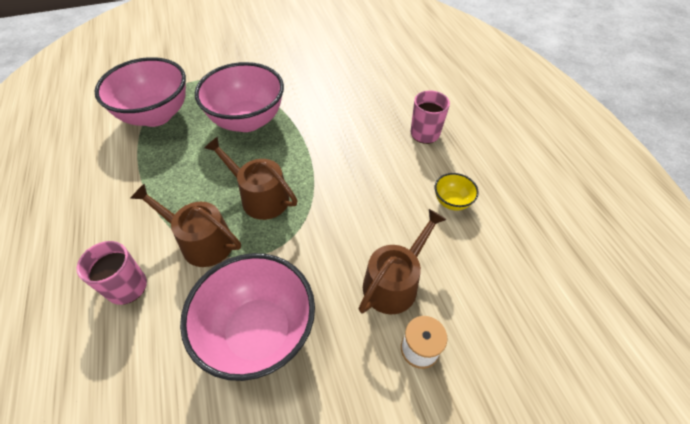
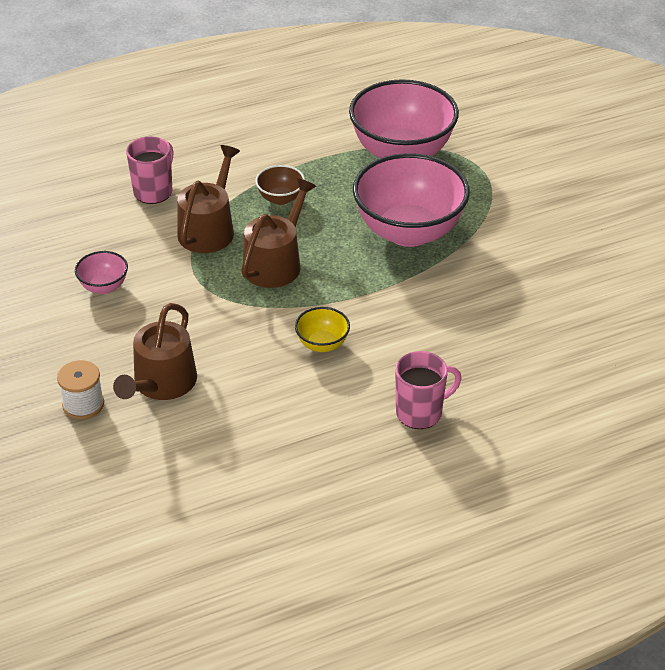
camera: 85 degrees right, 10 degrees down
pink bowl [180,253,315,381] -> pink bowl [75,251,128,294], size x0.44
brown watering can [358,209,447,314] -> brown watering can turned 75 degrees clockwise [113,303,197,400]
yellow bowl [435,173,479,211] -> yellow bowl moved to [295,307,350,352]
none -> brown bowl [256,165,305,205]

